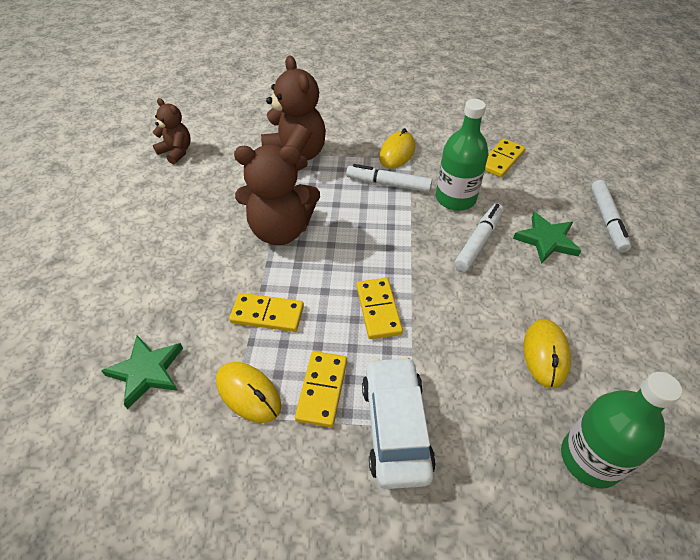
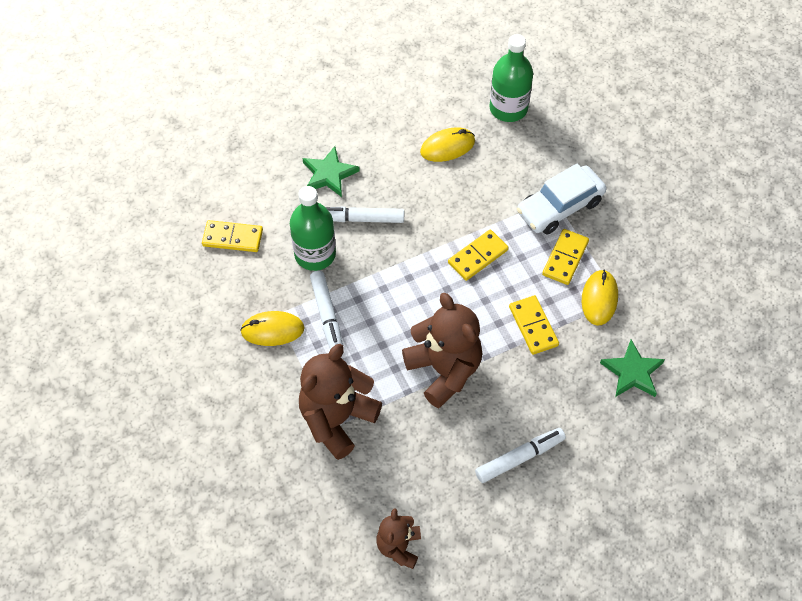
camera: 120 degrees left, 10 degrees up
yellow domino [295,351,347,428] -> yellow domino turned 45 degrees counterclockwise [542,229,589,285]
white marker [591,180,631,252] -> white marker moved to [475,428,566,483]

